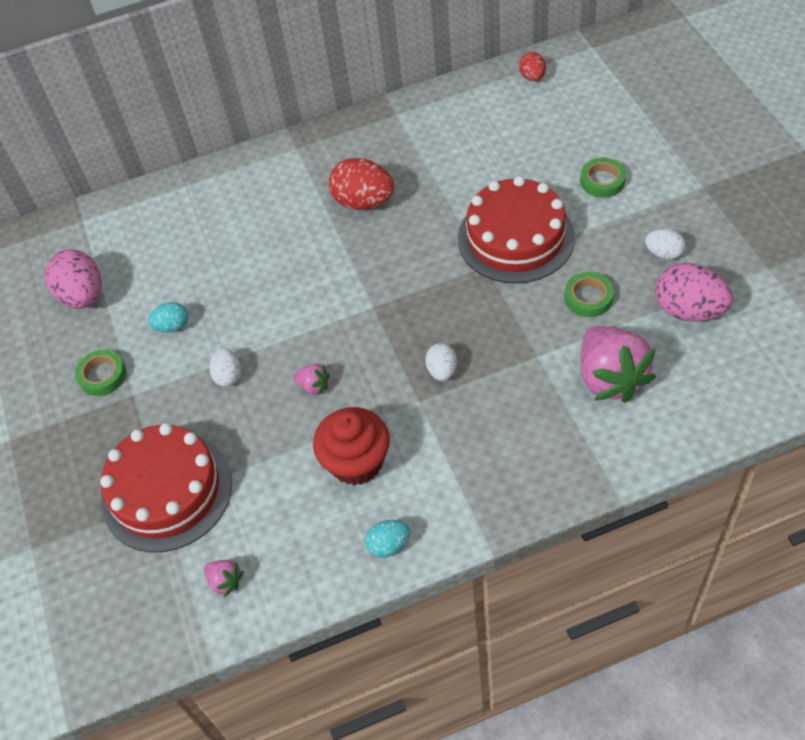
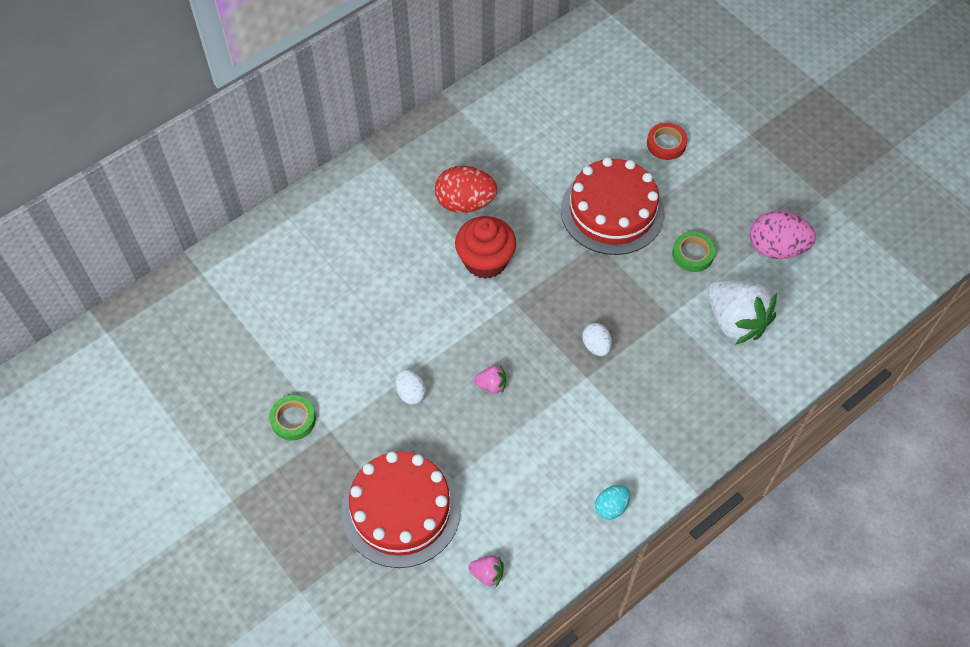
camera: 25 degrees left, 5 degrees up
pink egg [44,249,102,309] -> none
turquoise egg [148,302,189,333] -> none
red cupcake [313,407,390,485] -> red cupcake moved to [455,216,516,279]
red egg [519,52,546,81] -> none
green tape [580,158,626,198] -> red tape [647,123,687,160]
pink strawberry [581,326,656,403] -> white strawberry [708,280,777,345]
white egg [645,229,686,260] -> none

